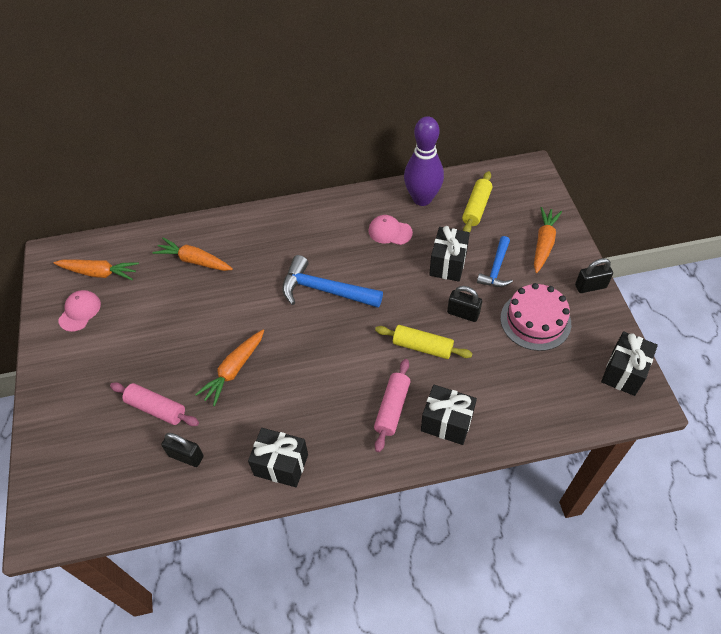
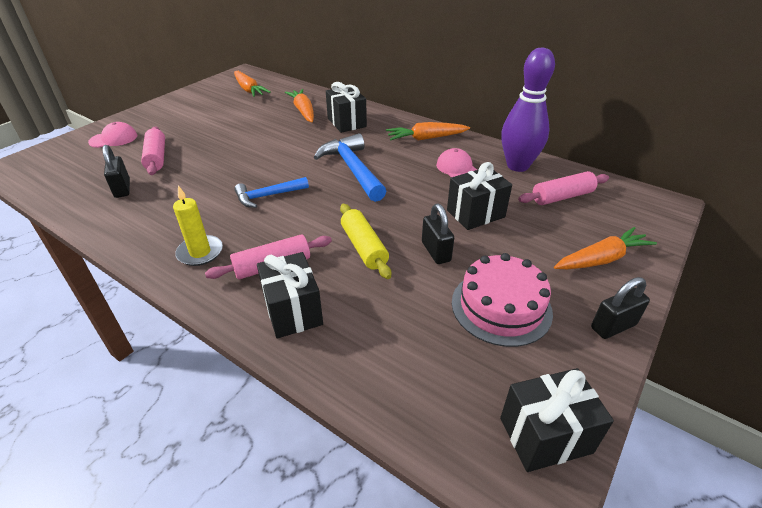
camera: 45 degrees right, 15 degrees down
pink cap [58,290,101,332] -> pink cap moved to [88,122,137,148]
orange carrot [195,330,264,406] -> orange carrot moved to [386,122,470,141]
black gift [248,428,308,487] -> black gift moved to [326,82,367,133]
yellow rolling pin [462,171,492,232] -> pink rolling pin [518,171,609,205]
blue hammer [477,236,513,287] -> blue hammer moved to [234,177,309,208]
black padlock [575,258,613,293] -> black padlock turned 60 degrees counterclockwise [591,277,650,339]
none -> yellow candle [173,185,223,266]

